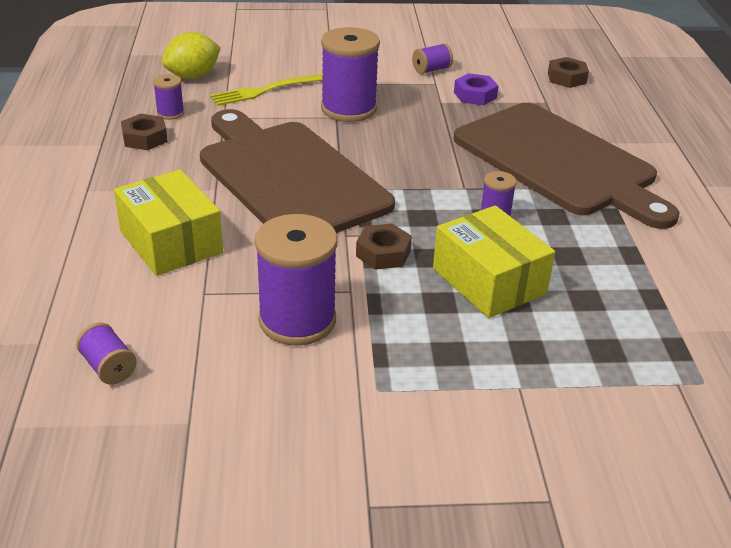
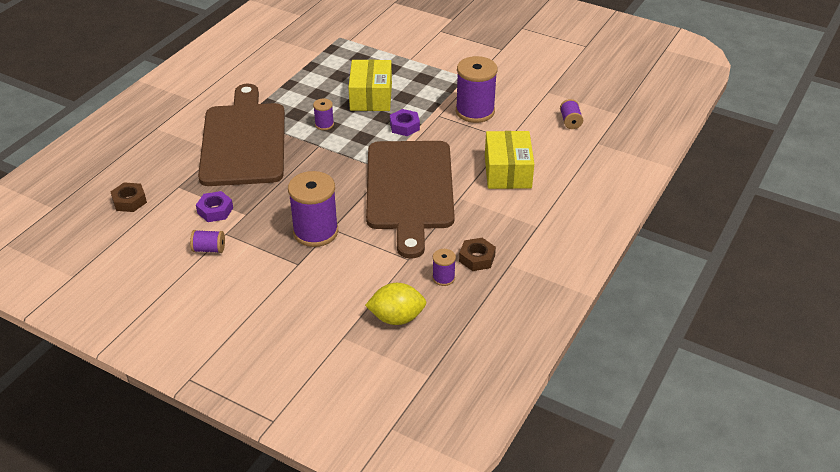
camera: 145 degrees left, 5 degrees up
yellow fork [210,74,323,106] -> none
brown nut [356,223,412,270] -> purple nut [390,109,420,136]

